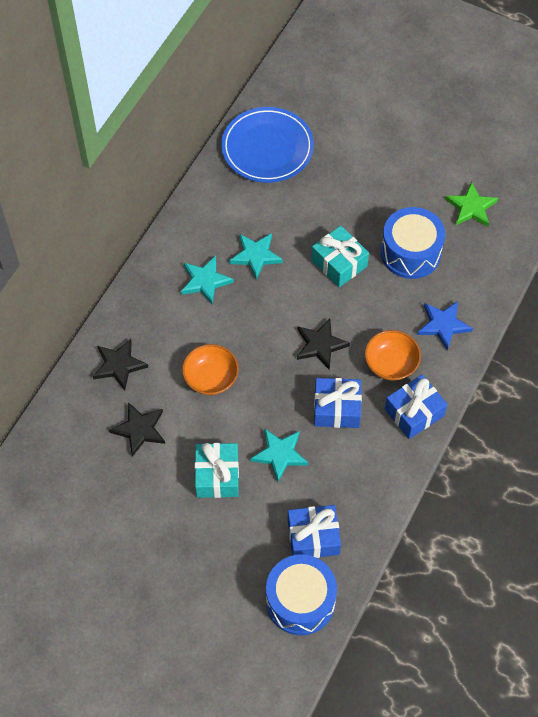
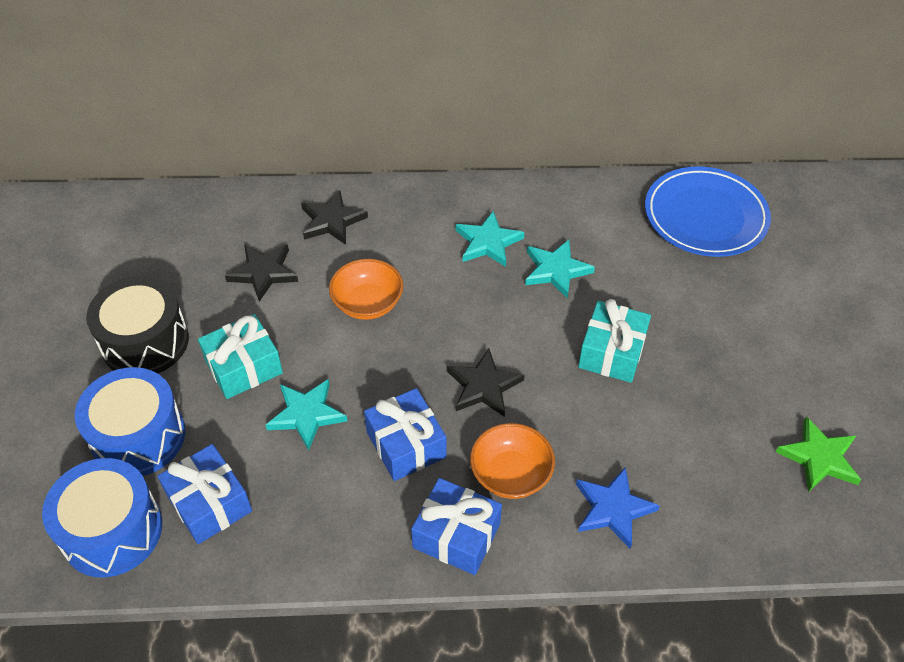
camera: 60 degrees right, 10 degrees down
blue drum [381,207,445,279] -> blue drum moved to [75,367,185,476]
none -> black drum [86,276,189,374]

